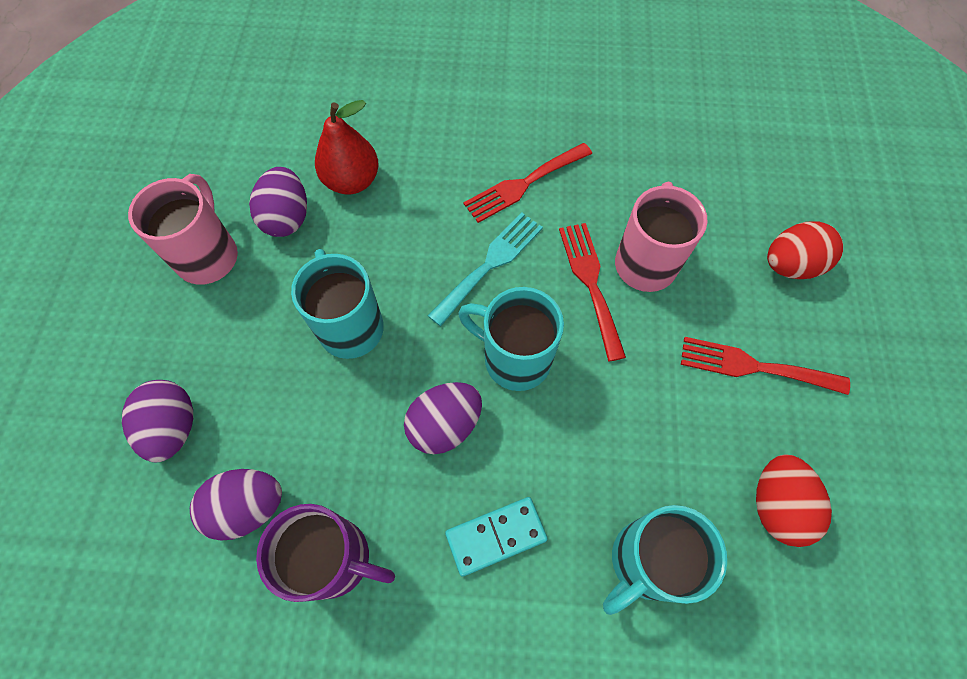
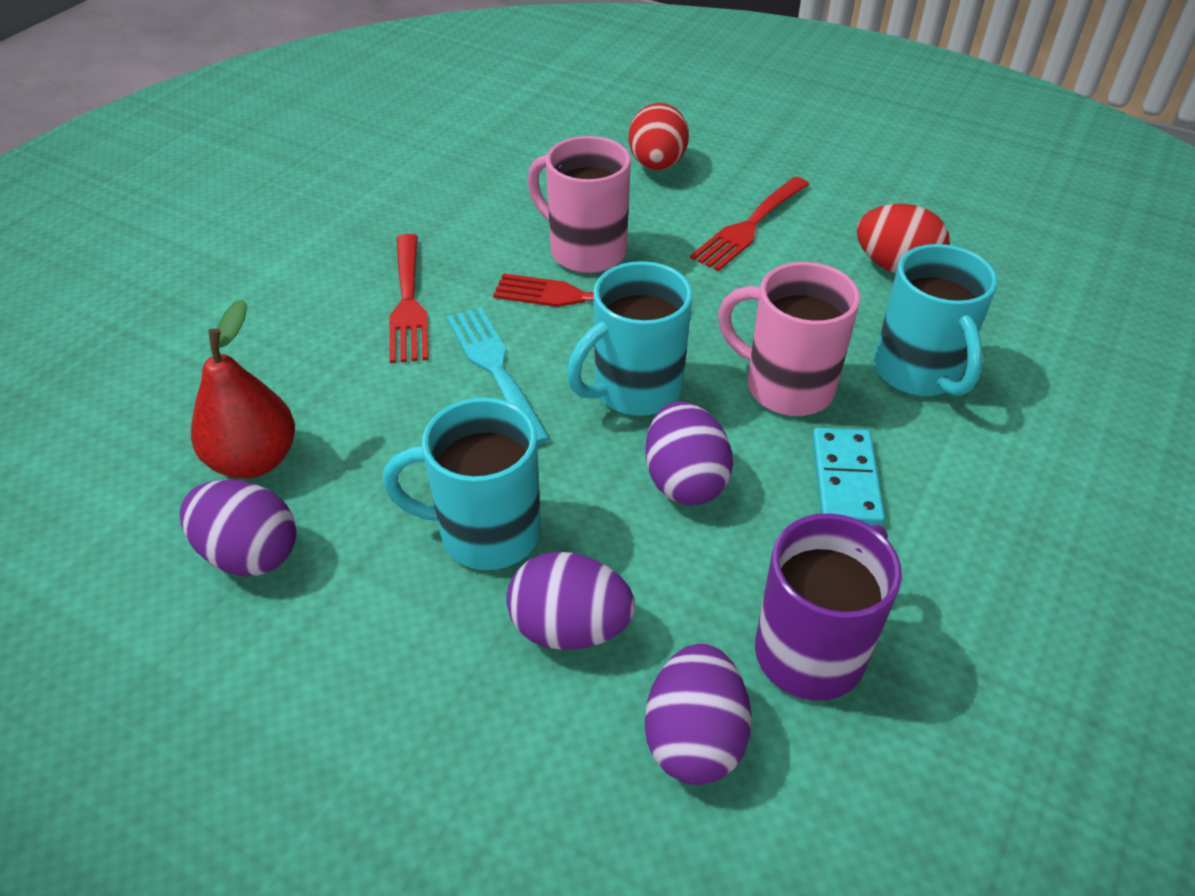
camera: 65 degrees left, 20 degrees down
purple egg [122,380,193,462] -> purple egg moved to [506,552,635,650]
pink mug [128,174,238,285] -> pink mug moved to [718,262,860,416]

